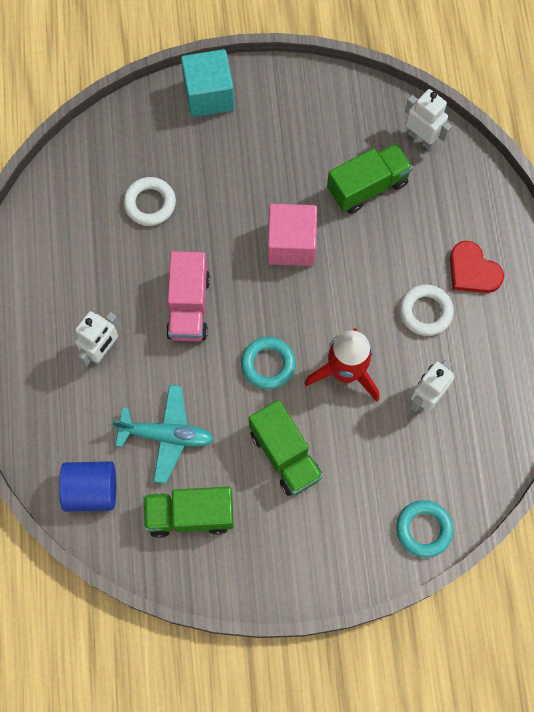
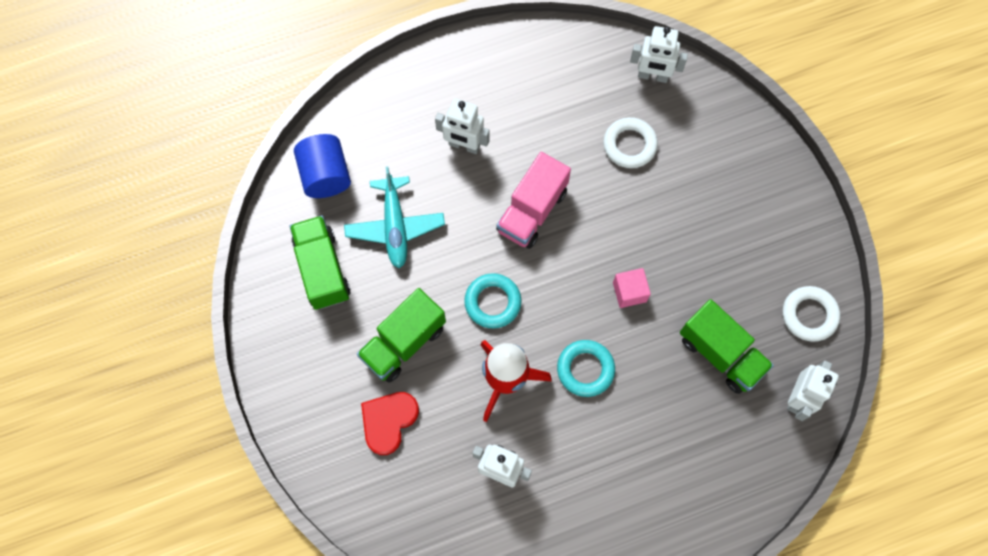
camera: 75 degrees right, 0 degrees up
pink truck [166,251,210,341] -> pink truck turned 45 degrees counterclockwise [496,152,571,249]
turquoise cube [181,49,234,117] -> none
pink cube [268,204,317,266] -> pink cube [613,268,651,308], size x0.57
turquoise ring [396,500,453,558] -> turquoise ring moved to [557,340,615,397]
white ring [400,284,454,336] -> white ring moved to [783,286,840,342]
red heart [450,241,504,293] -> red heart moved to [361,392,419,455]
none -> white robot [630,26,688,83]

